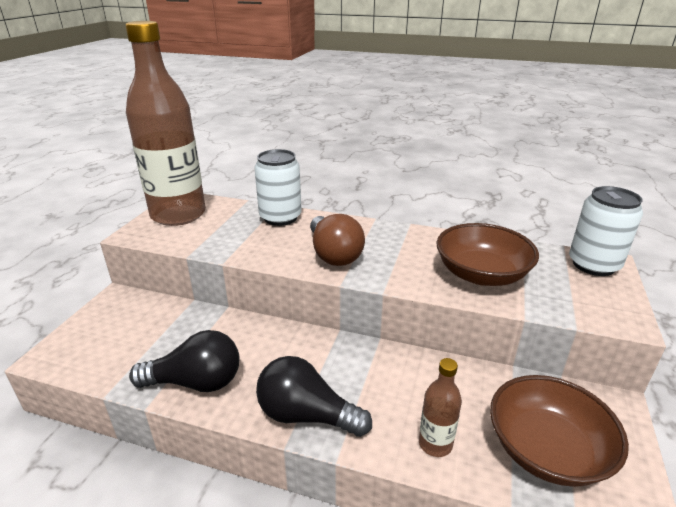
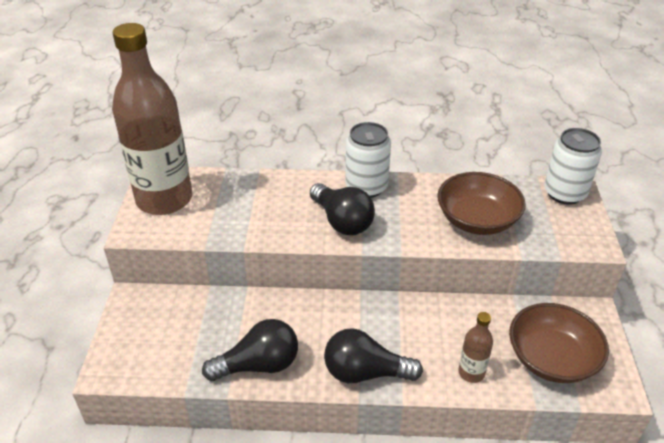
camera: 15 degrees left, 10 degrees up
white can [254,149,302,226] -> white can moved to [345,122,391,198]
brown light bulb [310,214,365,266] -> black light bulb [310,183,375,235]

